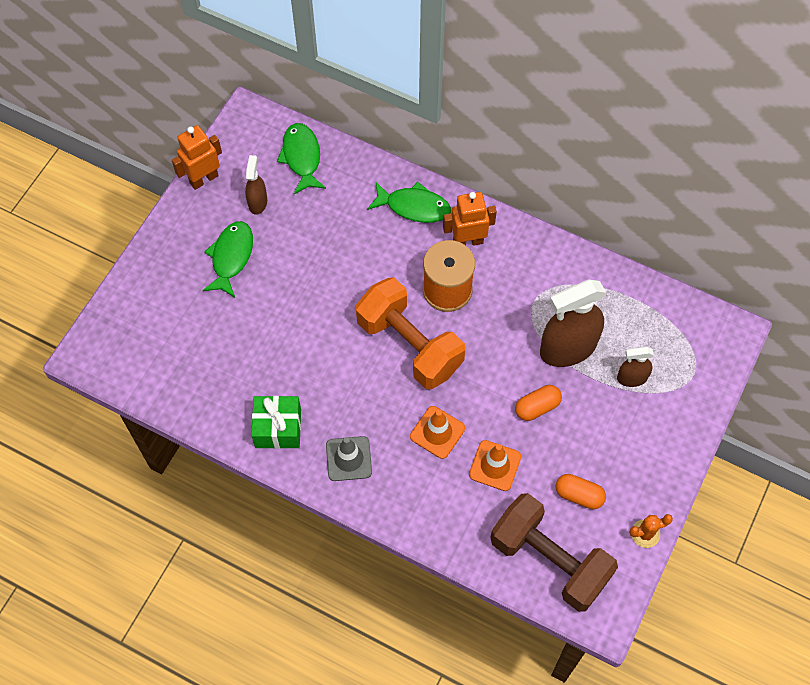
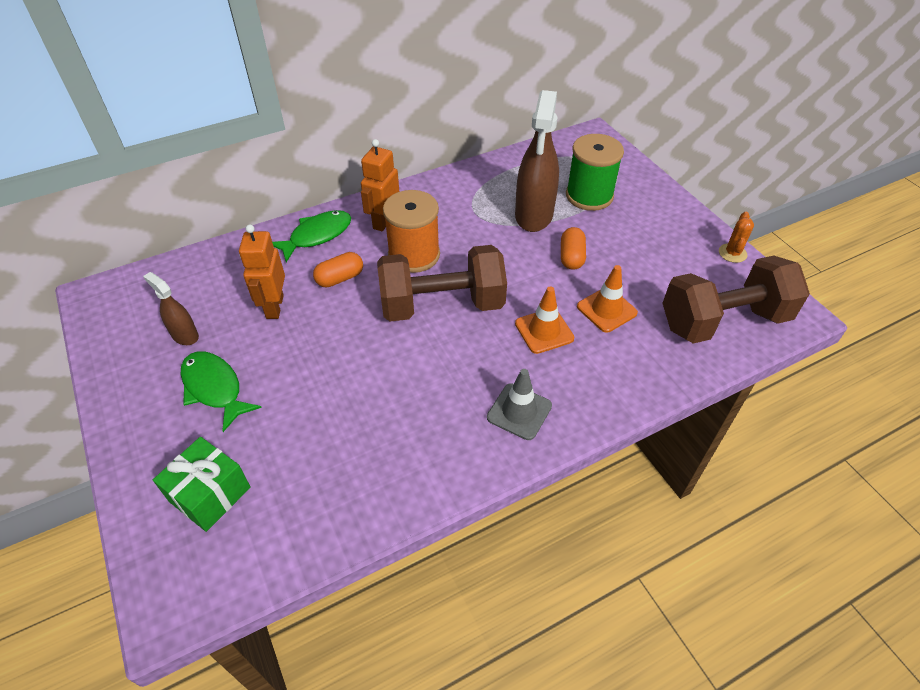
camera: 55 degrees left, 15 degrees down
orange robot [172,125,222,190] -> orange robot moved to [239,224,285,319]
green gift [251,396,301,449] -> green gift moved to [153,437,251,532]
green fish [277,123,326,194] -> none
orange dumbbell [356,278,465,389] -> brown dumbbell [377,245,507,321]
orange capsule [556,474,606,509] -> orange capsule moved to [313,252,363,287]
brown spray bottle [617,347,654,387] -> green spool [566,134,624,211]

